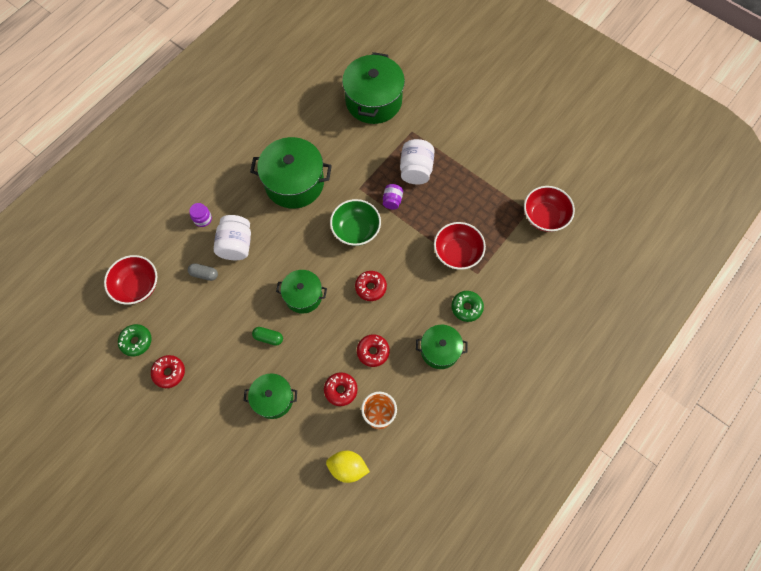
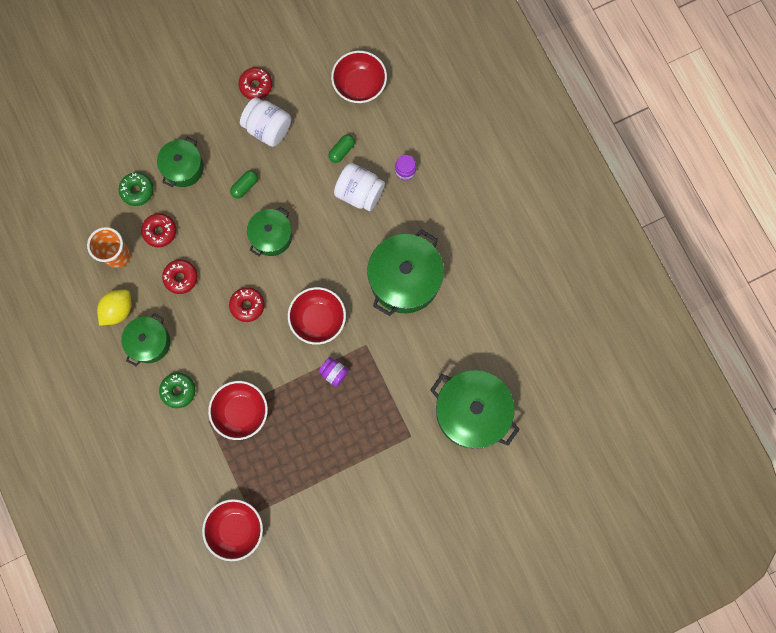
camera: 115 degrees right, 10 degrees up
green donut [118,324,152,356] -> green donut moved to [119,172,154,206]
grey capsule [188,263,218,281] -> green capsule [328,134,355,163]
yellow lemon [326,451,370,483] -> yellow lemon moved to [97,290,132,326]
green bowl [330,199,381,246] -> red bowl [288,287,346,345]
white jar [400,139,434,185] -> white jar moved to [240,97,291,147]

